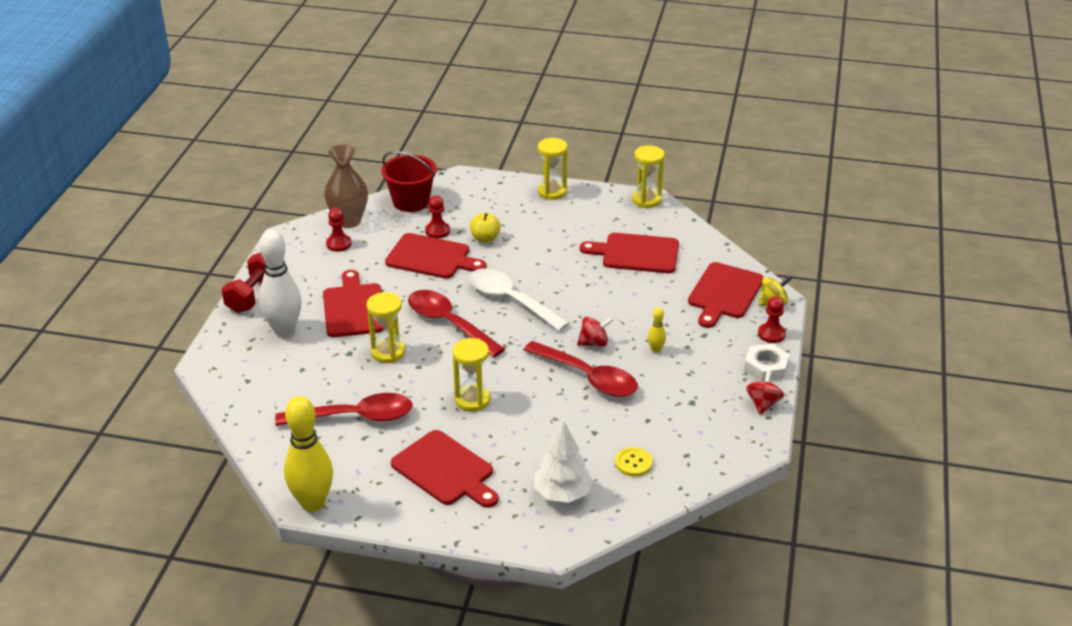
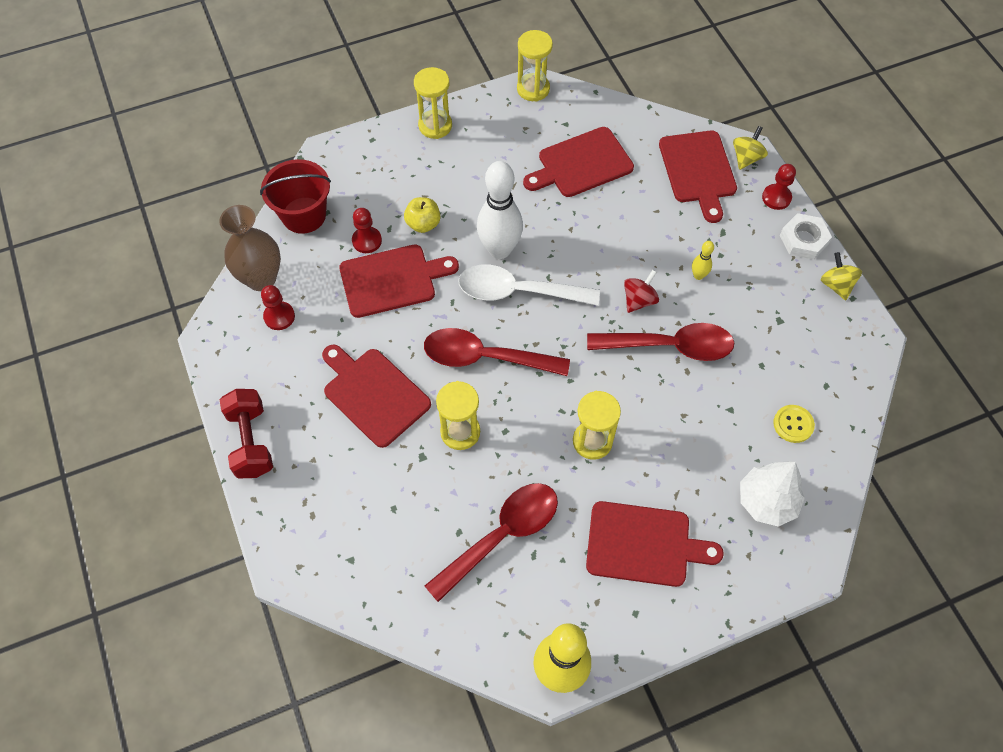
camera: 35 degrees left, 25 degrees up
white bowling pin [259,230,302,337] -> white bowling pin moved to [477,161,523,259]
red spinning top [746,369,784,415] -> yellow spinning top [821,252,862,300]

